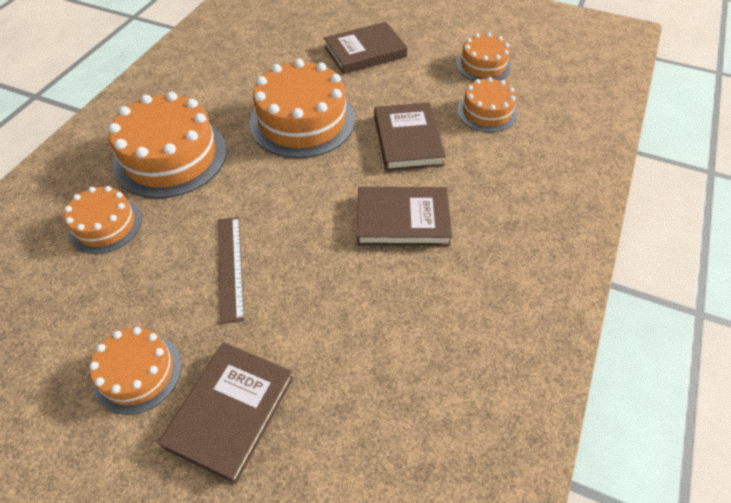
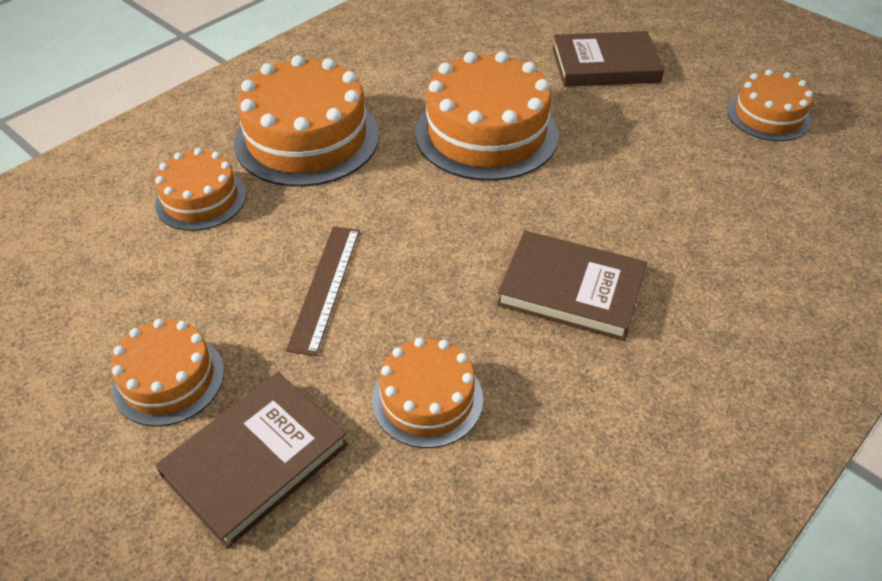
camera: 20 degrees right, 5 degrees down
brown book [374,102,446,171] -> none
orange cake [457,77,517,132] -> orange cake moved to [372,338,483,448]

